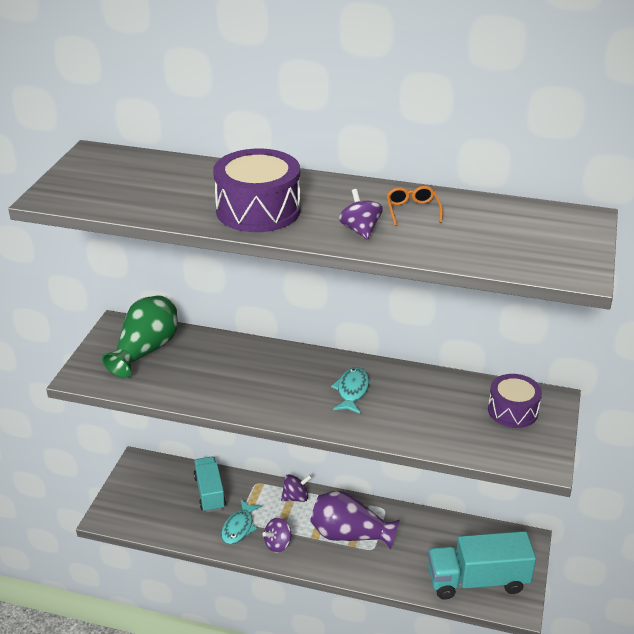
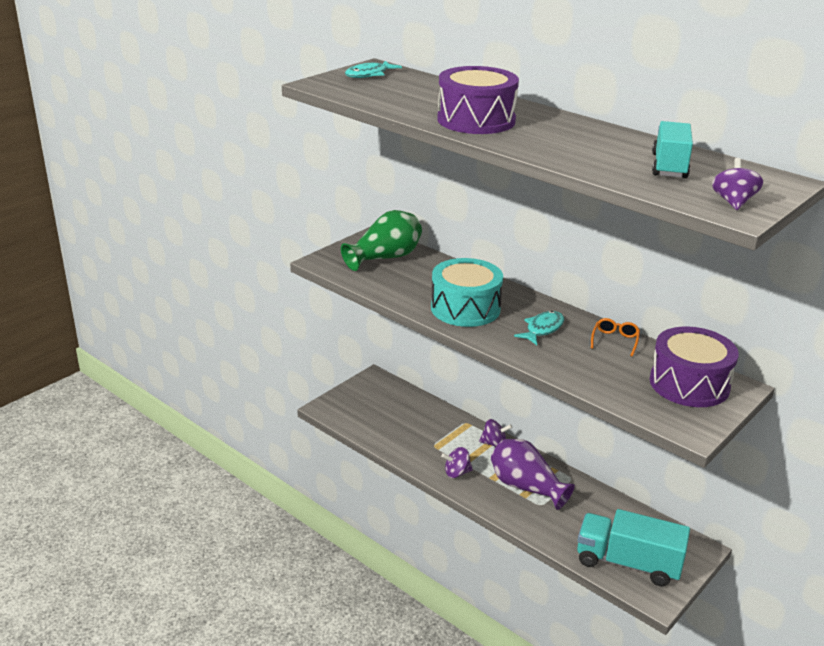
camera: 25 degrees right, 5 degrees down
turquoise truck [193,457,226,512] -> turquoise truck moved to [652,121,693,178]
turquoise fish [221,500,262,545] -> turquoise fish moved to [345,61,402,78]
purple spinning top [339,189,383,240] -> purple spinning top moved to [712,158,763,210]
orange glasses [386,186,443,226] -> orange glasses moved to [591,318,640,356]
purple drum [488,374,542,428] -> purple drum [650,326,739,407], size x1.52
none -> turquoise drum [431,258,503,327]

